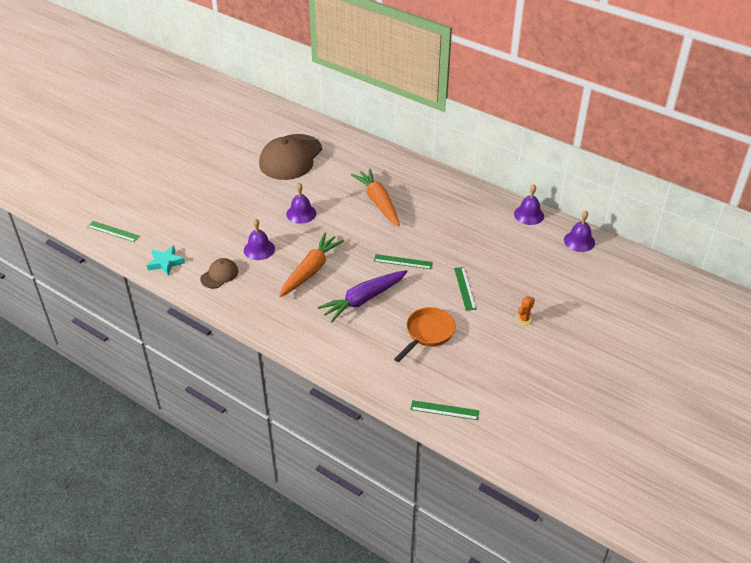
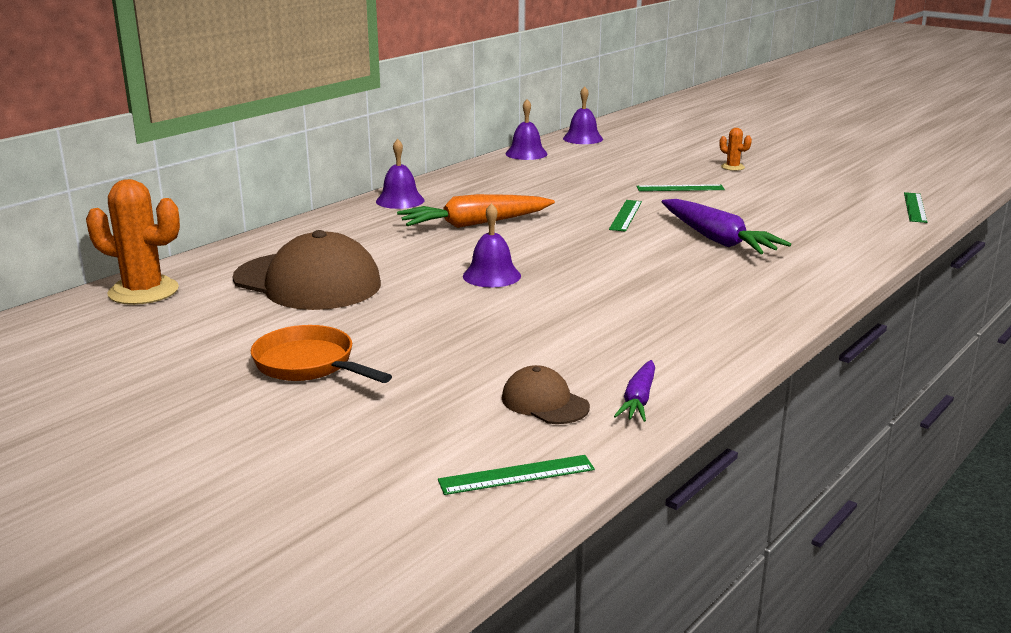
camera: 85 degrees left, 20 degrees down
green ruler [87,221,140,242] -> green ruler turned 45 degrees clockwise [438,455,595,495]
turquoise star [147,246,185,275] -> purple carrot [614,360,655,422]
brown cap [200,258,238,288] -> brown cap moved to [502,365,590,424]
purple bell [244,218,275,260] -> purple bell moved to [376,139,424,209]
orange carrot [279,233,344,297] -> none
orange pan [394,307,455,362] -> orange pan moved to [251,325,392,383]
none -> orange cactus [86,179,180,305]

